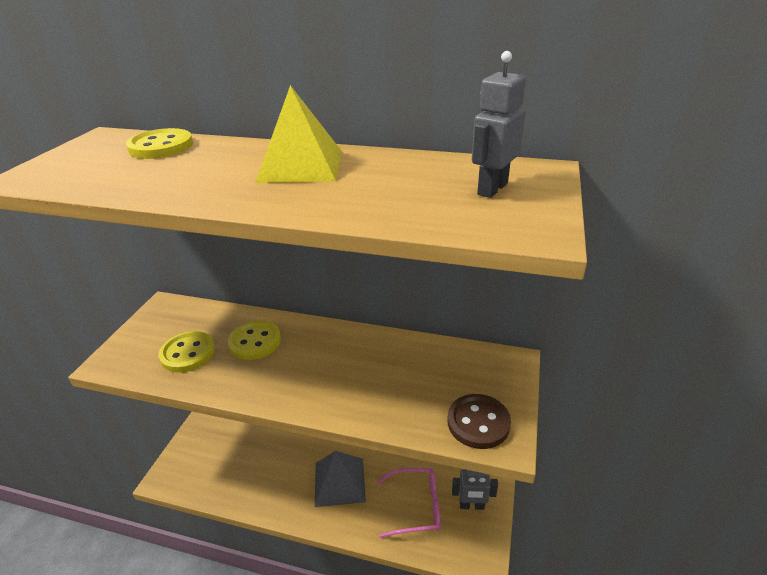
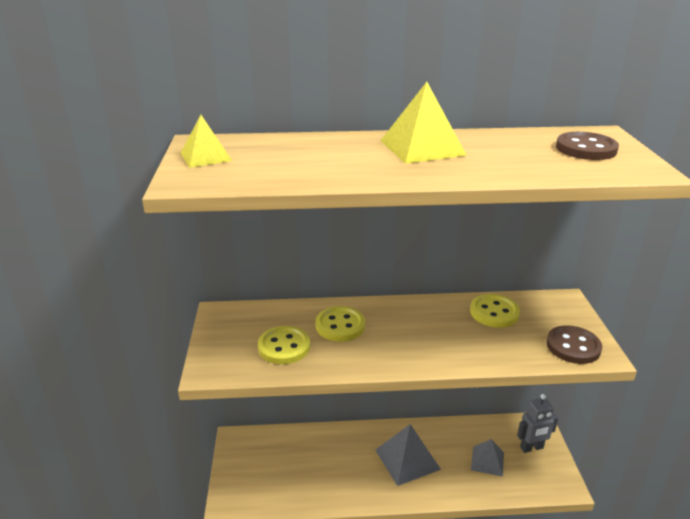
camera: 20 degrees left, 5 degrees down
yellow button [126,128,193,159] -> yellow button moved to [470,294,520,328]
pink glasses [377,468,440,538] -> grey pyramid [471,439,504,477]
grey robot [472,51,526,198] -> brown button [556,132,619,160]
none -> yellow pyramid [181,115,232,168]

